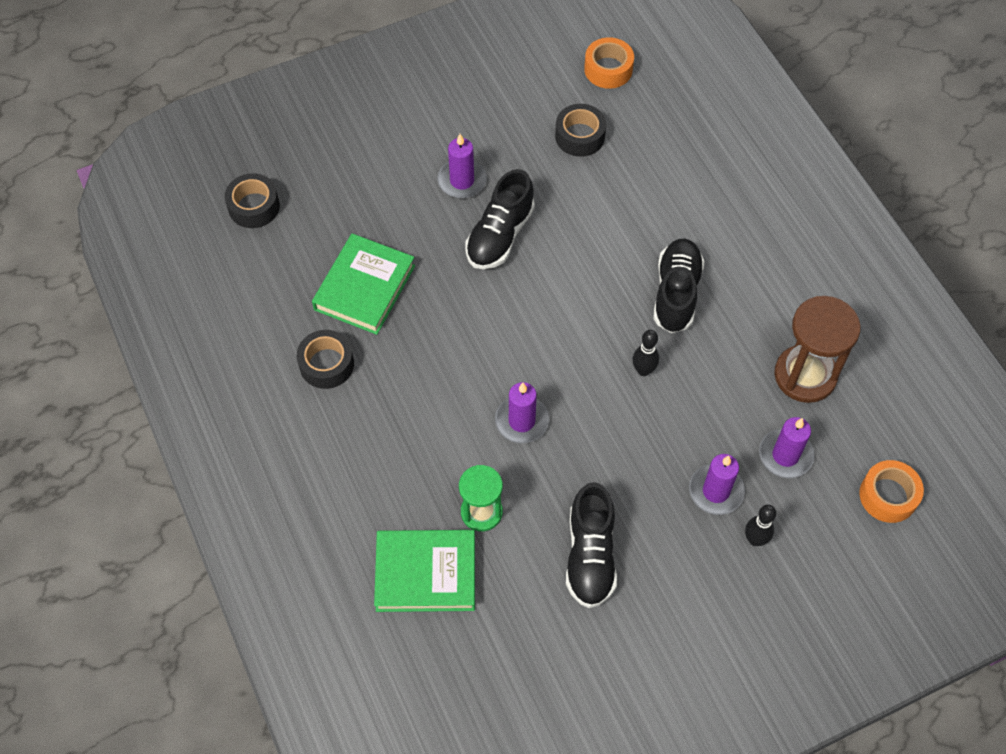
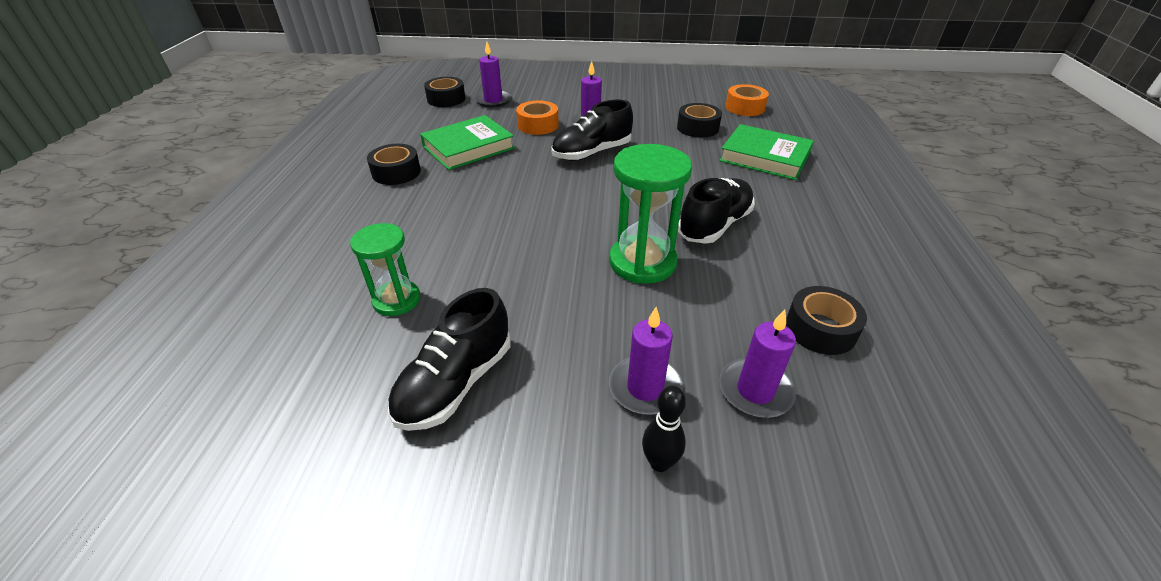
camera: 30 degrees right, 20 degrees down
green book [374,530,475,612] -> green book moved to [719,124,814,180]
purple candle [495,382,549,443] -> purple candle moved to [475,42,512,108]
black bowling pin [633,330,659,376] -> green hourglass [609,144,692,284]
brown hourglass [774,296,861,403] -> black tape [786,286,867,355]
orange tape [859,460,924,523] -> orange tape moved to [516,100,559,135]

